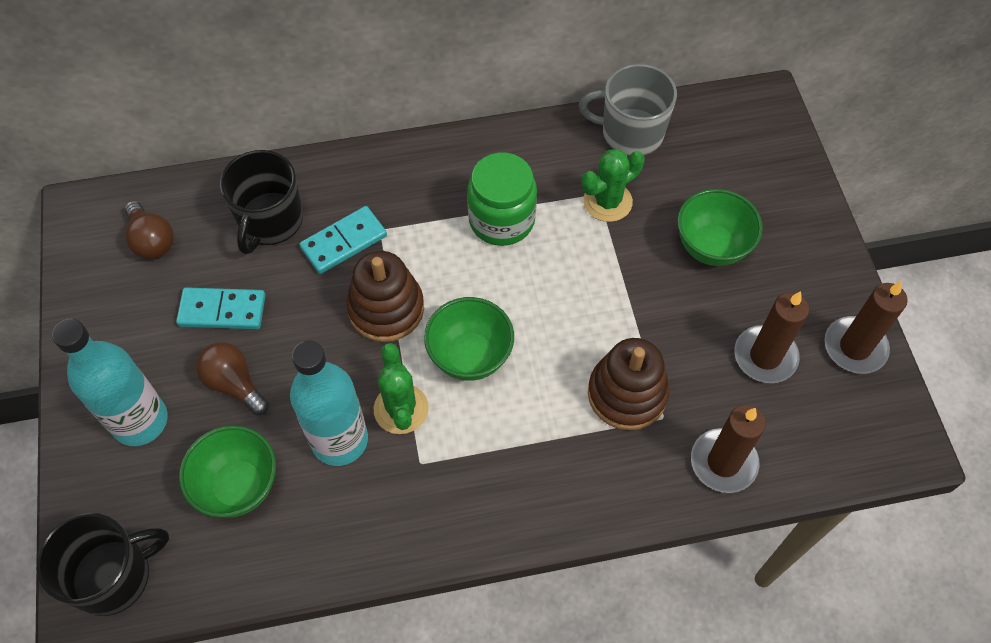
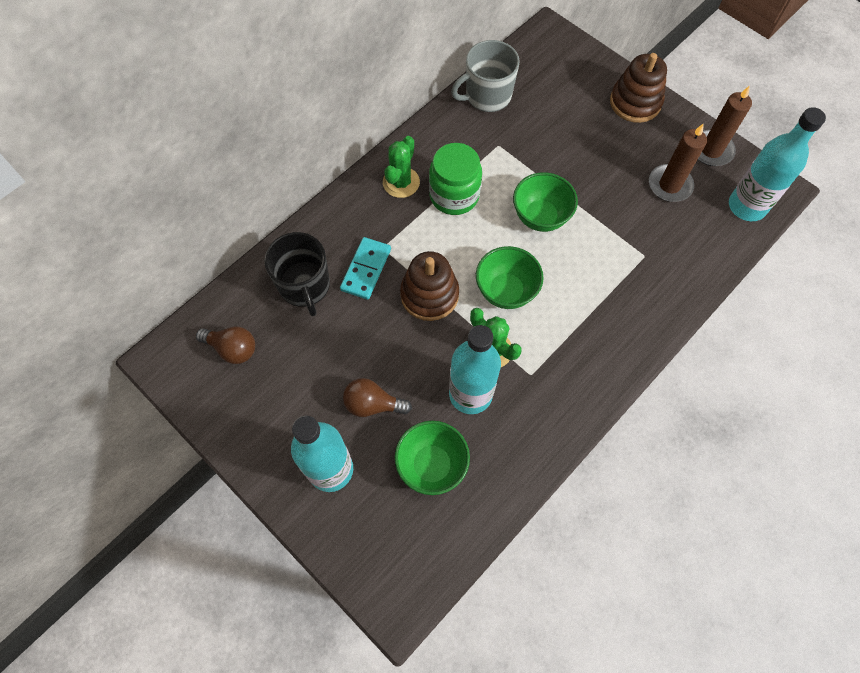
camera: 35 degrees left, 5 degrees up
black mug [36,513,169,616] -> none
turquoise domino [176,287,266,329] -> none
green cactus [582,149,644,222] -> green cactus moved to [383,136,420,198]
brown stacking toy [588,338,669,430] -> brown stacking toy moved to [610,53,667,123]
green bowl [677,189,763,266] -> green bowl moved to [513,172,578,232]
brown candle [691,405,766,493] -> none
none -> turquoise bottle [729,107,826,221]

